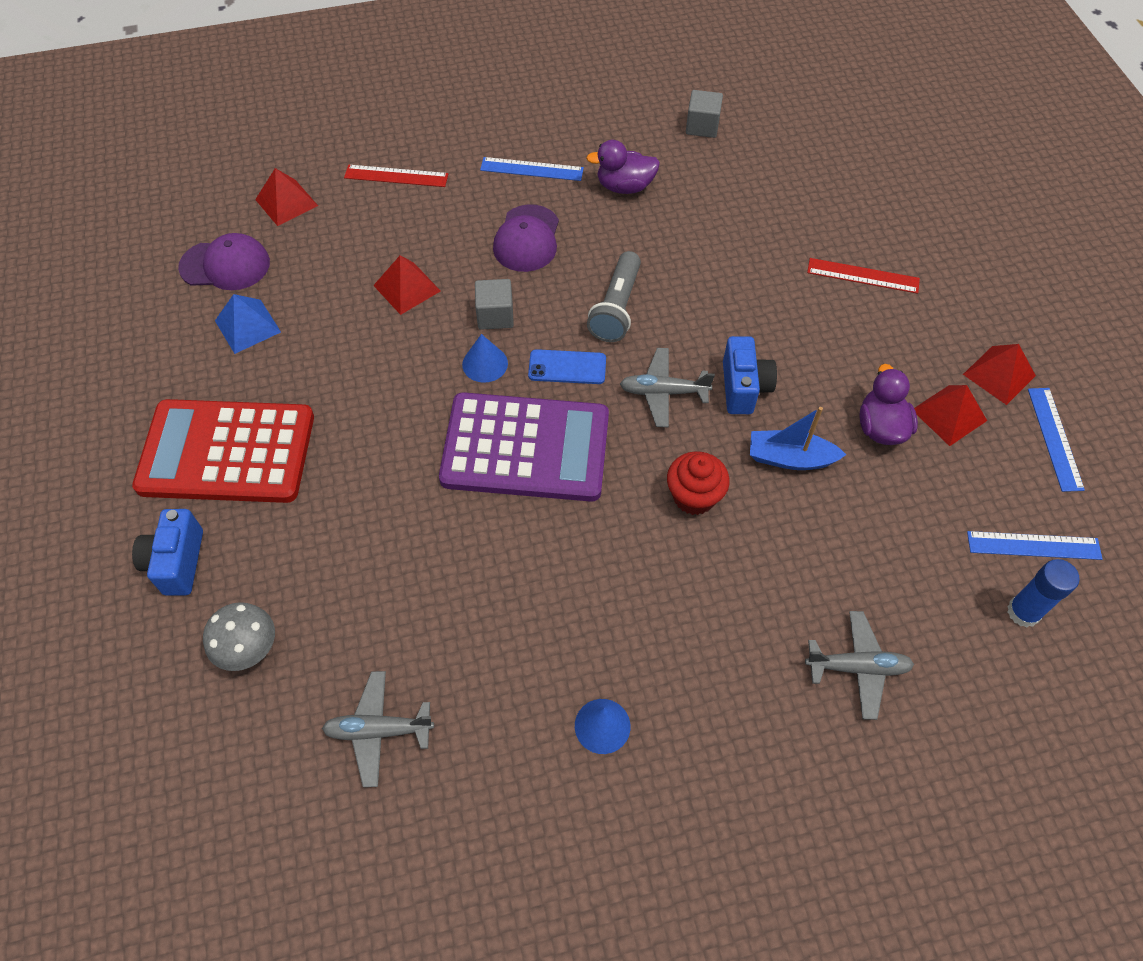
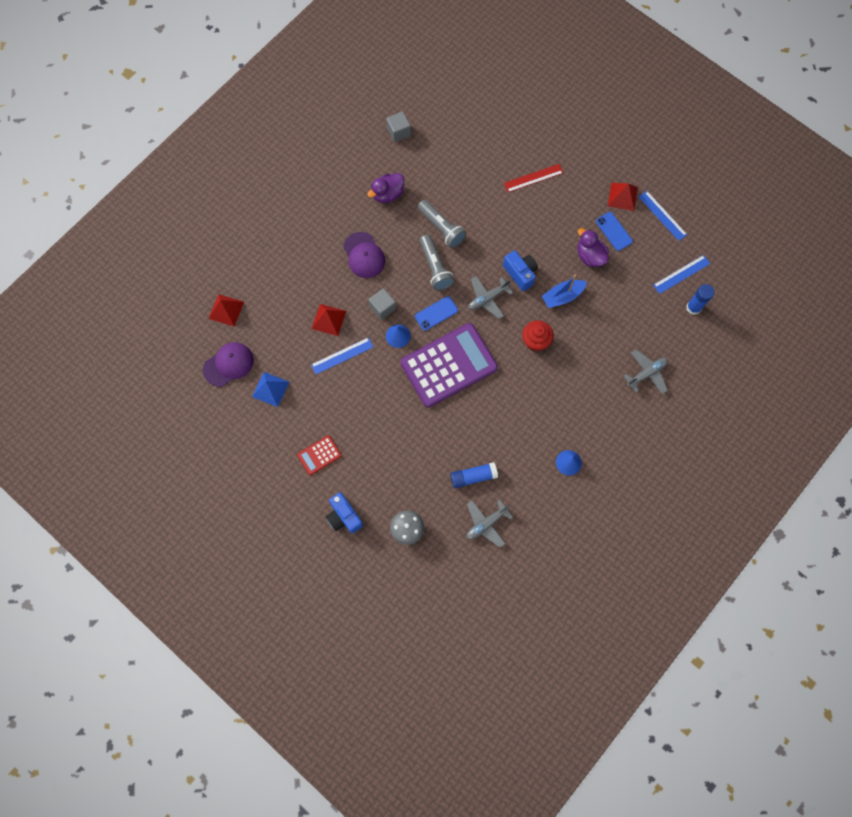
camera: 35 degrees left, 15 degrees up
red calculator [132,399,314,503] -> red calculator [297,435,342,475], size x0.44
red ruler [344,165,448,187] -> none
blue ruler [480,157,584,181] -> blue ruler moved to [311,337,373,374]
red pyramid [914,385,987,446] -> blue phone [596,212,633,251]
none -> grey flashlight [418,200,466,248]
none -> blue glue stick [450,462,498,488]

